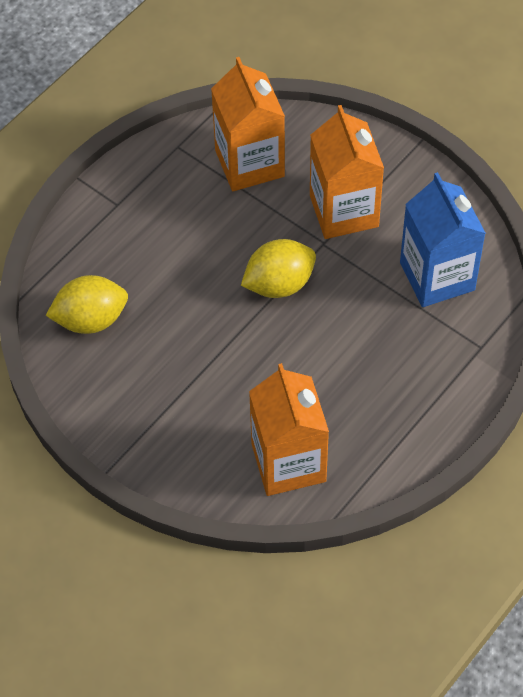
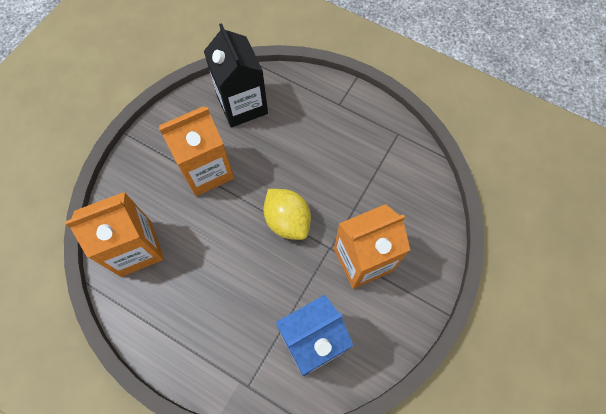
camera: 80 degrees right, 10 degrees up
yellow lemon [46,275,128,334] -> black carton [204,23,268,127]
orange carton [211,57,285,191] -> orange carton moved to [159,106,234,196]

